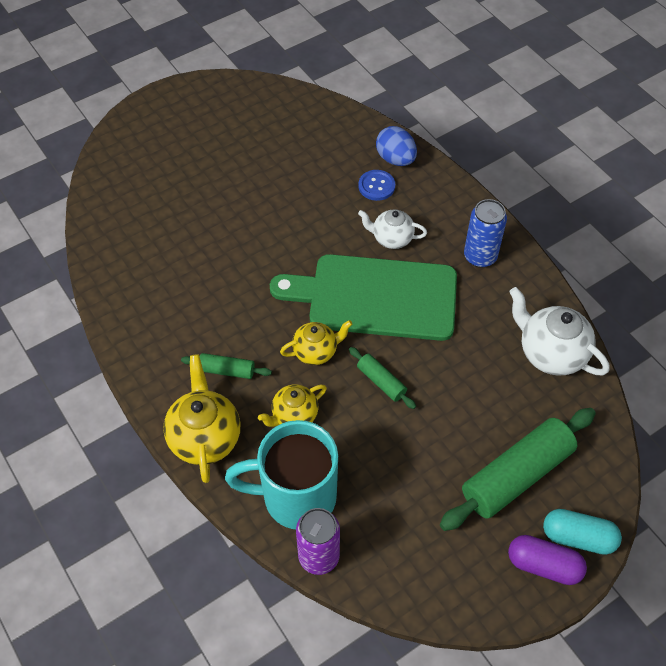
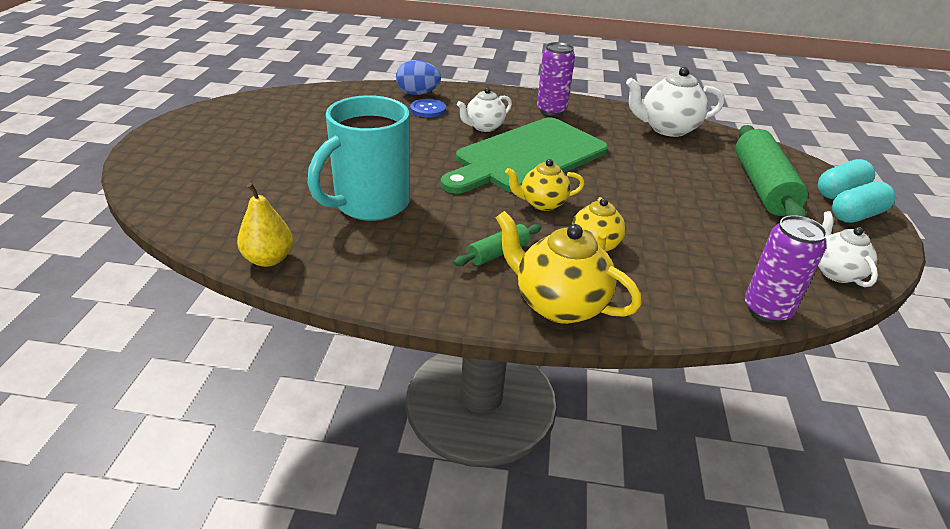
camera: 50 degrees left, 20 degrees down
turquoise mug [225,420,338,529] -> turquoise mug moved to [308,95,410,221]
yellow teapot [280,320,353,365] -> yellow teapot turned 120 degrees counterclockwise [505,159,585,211]
green rolling pin [349,347,416,409] -> none
blue can [464,199,507,267] -> purple can [537,42,575,116]
purple capsule [508,535,587,585] -> turquoise capsule [832,181,896,223]
none -> yellow pear [237,183,293,267]
none -> white teapot [818,211,878,287]

